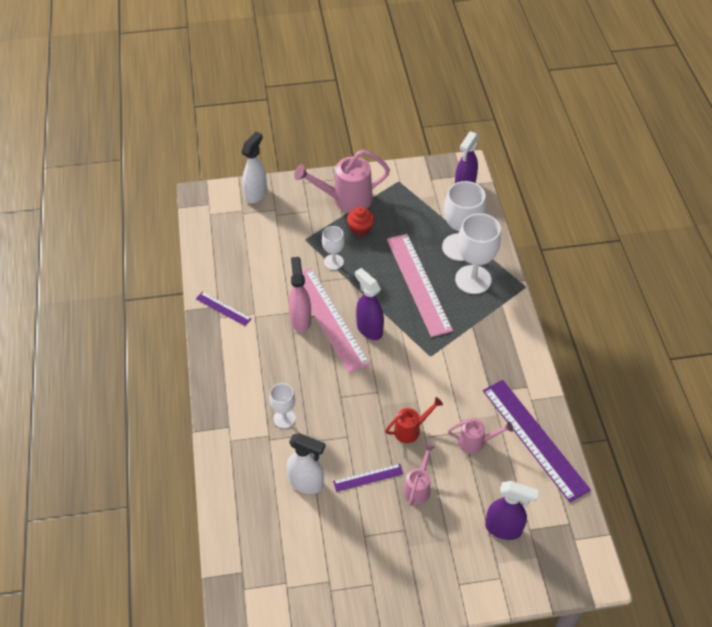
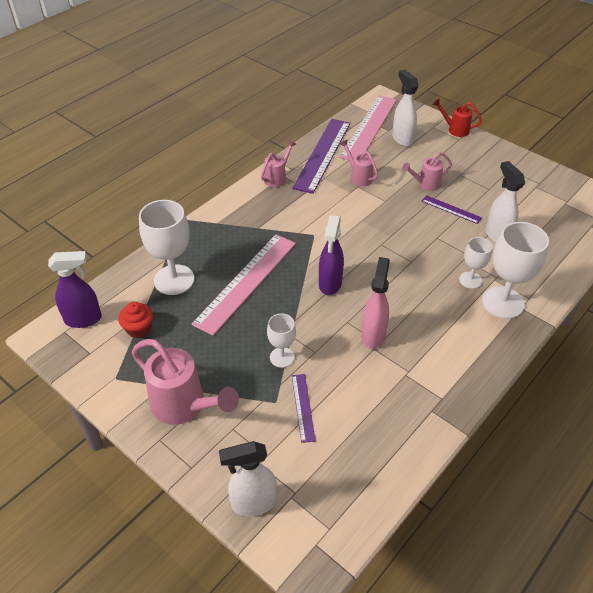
camera: 130 degrees left, 5 degrees down
purple ruler [196,292,252,326] -> purple ruler moved to [292,374,316,443]
pink spray bottle [289,257,312,332] -> pink spray bottle turned 150 degrees clockwise [361,257,390,349]
pink ruler [291,268,370,373] -> pink ruler moved to [339,95,397,160]
red cupcake [347,207,374,236] -> red cupcake moved to [118,302,153,338]
red watering can [385,397,443,443] -> red watering can moved to [433,99,482,137]
white goblet [455,213,501,294] -> white goblet moved to [482,222,549,319]
purple spray bottle [485,481,539,540] -> white spray bottle [392,70,419,147]
none -> pink watering can [261,140,296,187]

